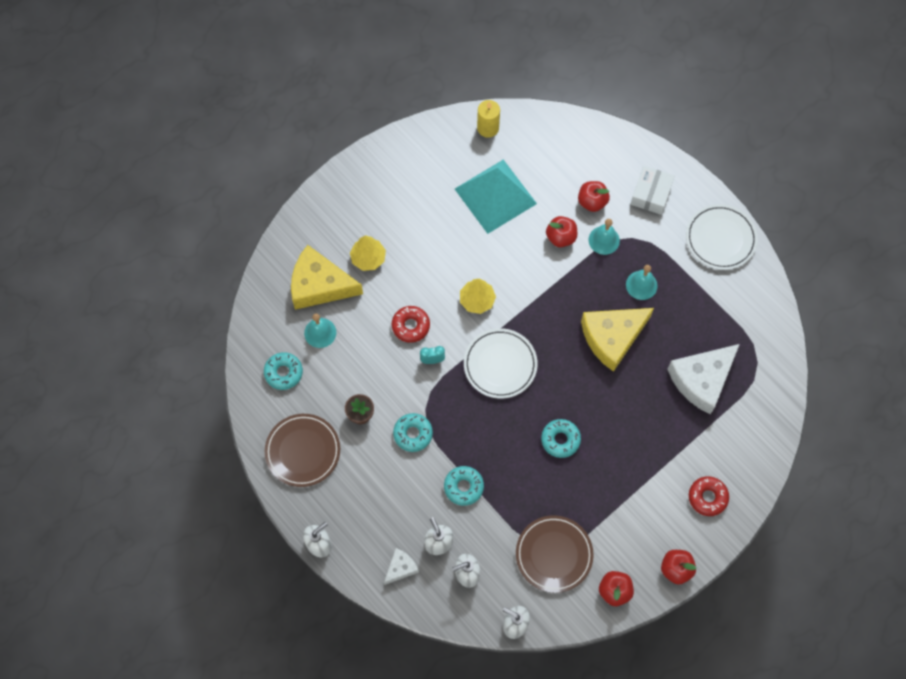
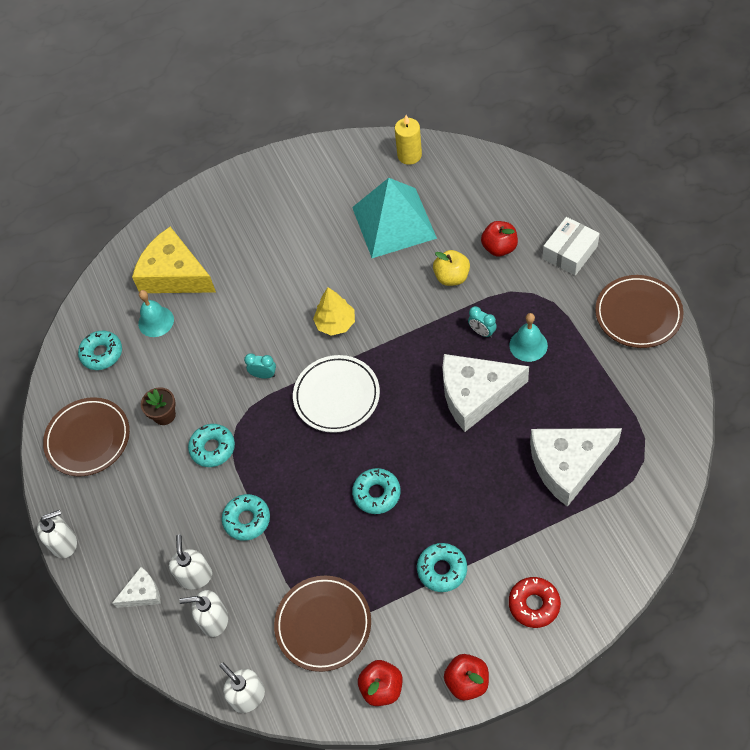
camera: 25 degrees right, 10 degrees down
yellow tree [350,235,386,271] -> none
red donut [392,306,430,343] -> none
red apple [546,216,577,247] -> yellow apple [433,250,470,286]
yellow cheese [581,308,654,372] -> white cheese [443,354,529,432]
turquoise bell [589,219,620,255] -> none
white plate [686,204,758,270] -> brown plate [595,275,683,348]
none -> turquoise donut [417,543,467,592]
none -> turquoise clock [468,306,497,338]

